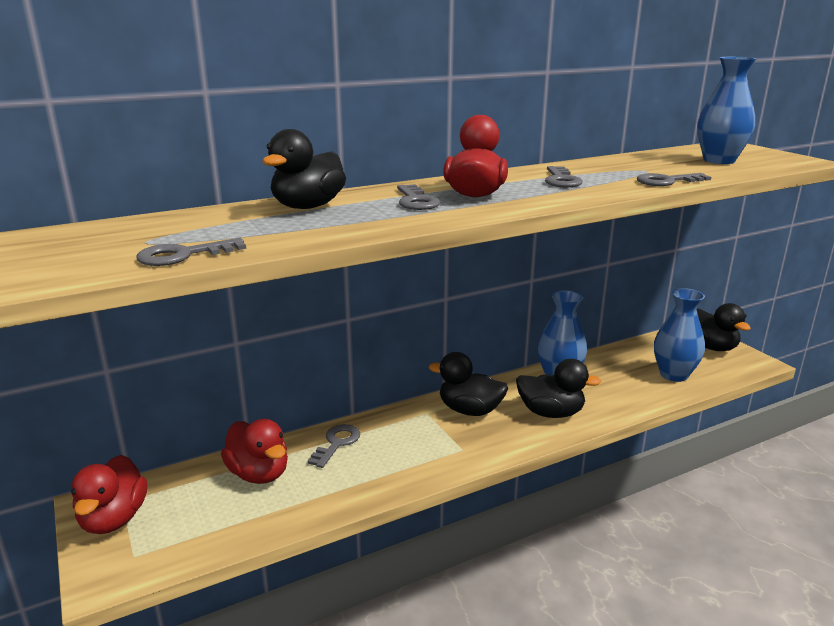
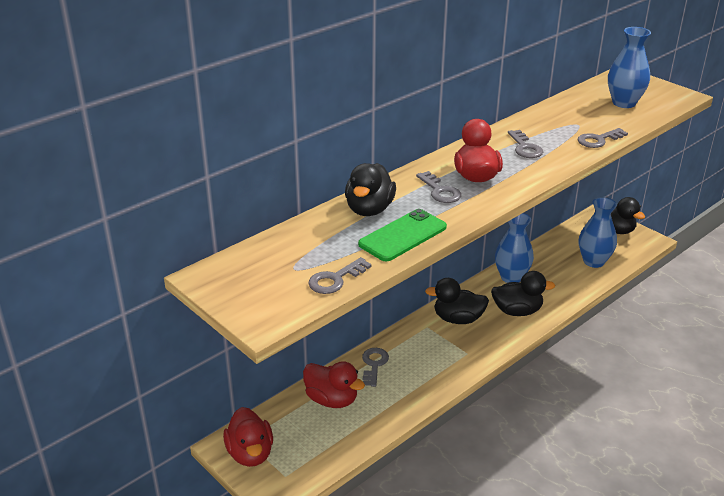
camera: 15 degrees left, 10 degrees up
none -> green phone [358,209,447,262]

